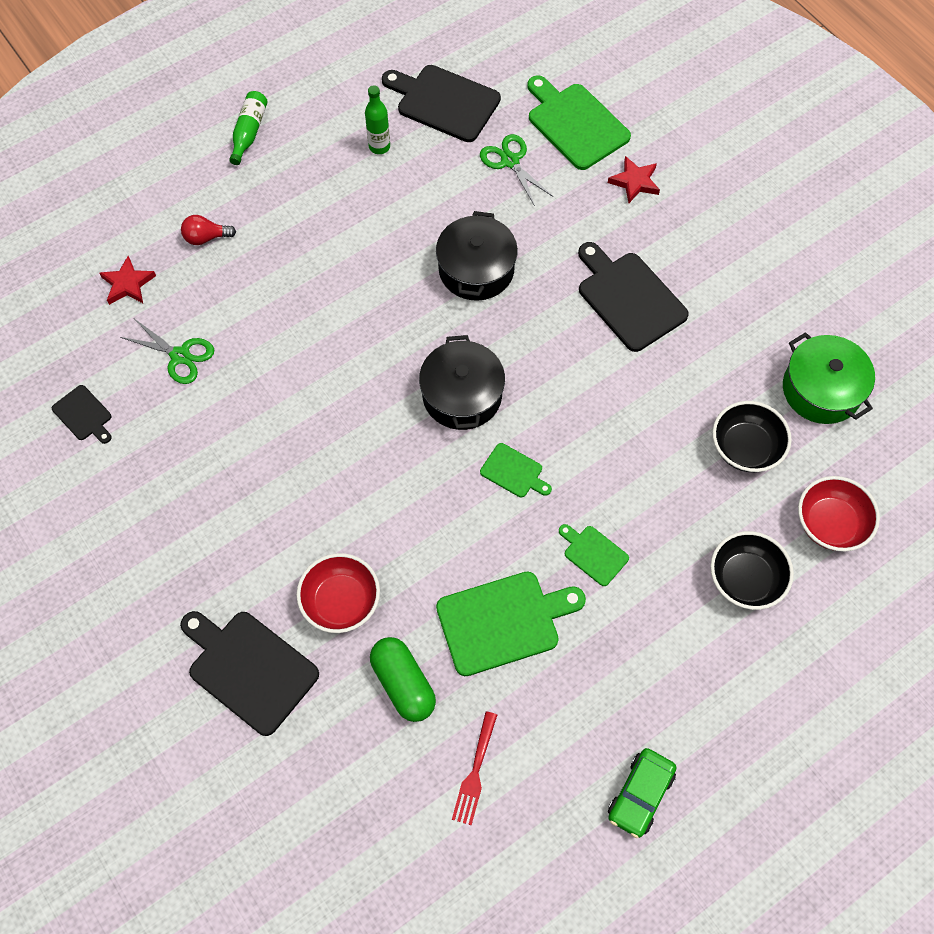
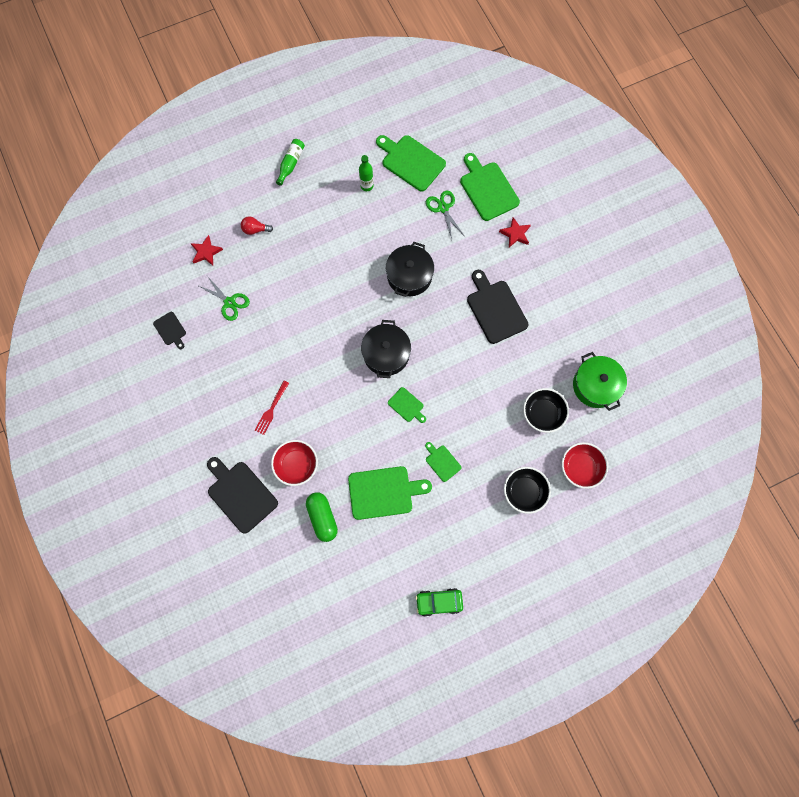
camera: 10 degrees right, 10 degrees up
black cutting board [382,65,501,142] -> green cutting board [376,135,446,192]
red fork [452,711,497,825] -> red fork moved to [255,381,289,435]
green car [608,748,676,838] -> green car turned 45 degrees clockwise [416,588,463,617]

